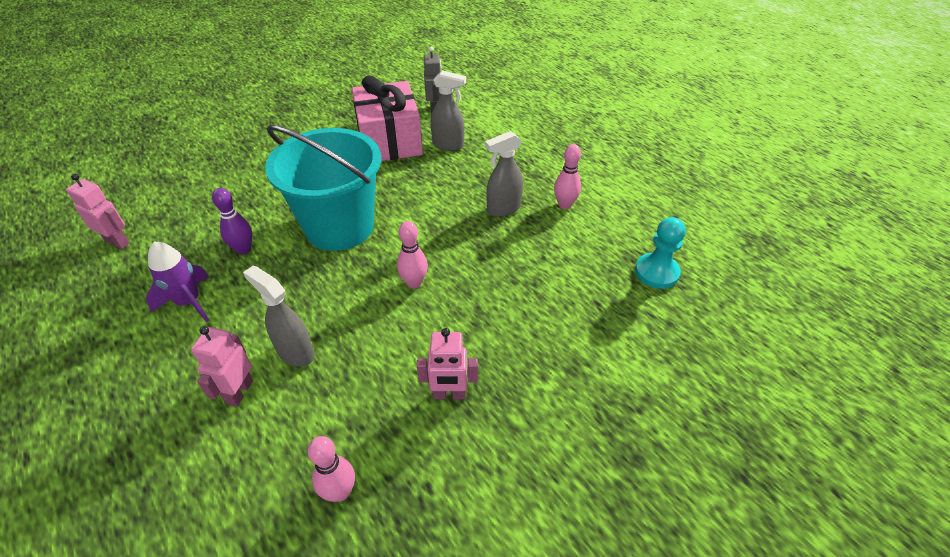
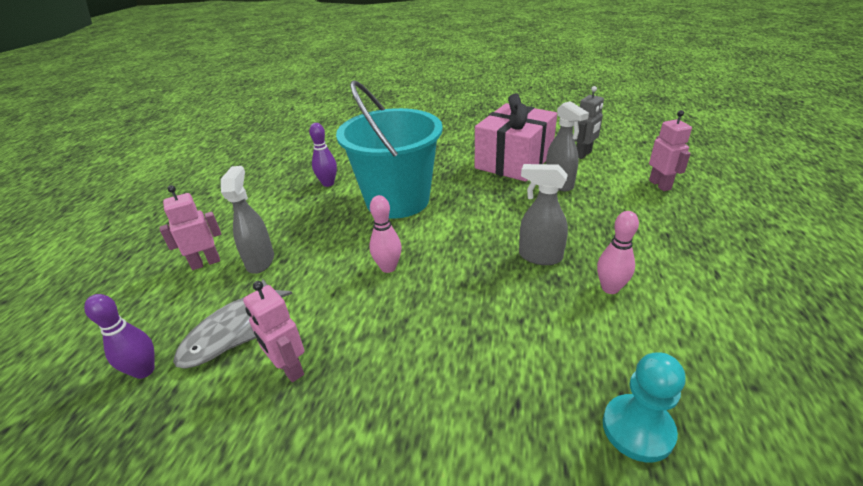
camera: 50 degrees right, 10 degrees down
pink robot [66,174,129,249] -> pink robot moved to [649,110,692,191]
purple rocket [146,242,210,322] -> none
pink bowling pin [308,436,355,502] -> purple bowling pin [84,294,155,379]
none -> grey fish [173,279,293,368]

